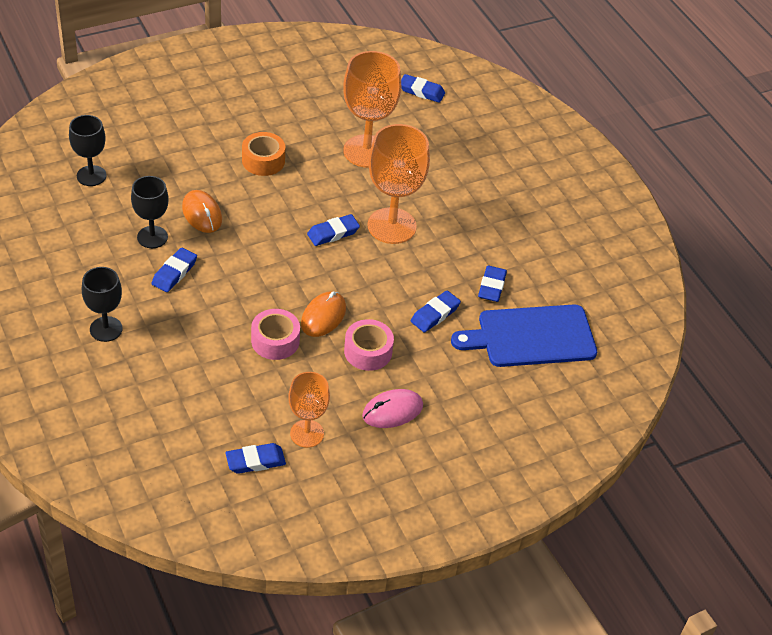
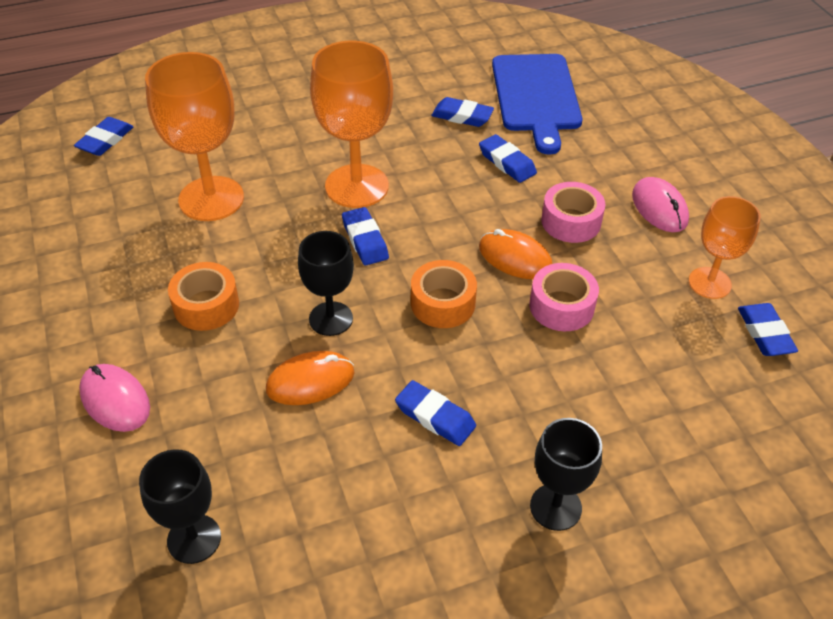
camera: 80 degrees left, 0 degrees up
black goblet [131,176,169,248] -> black goblet moved to [298,231,354,336]
none -> pink mouse [79,364,150,432]
none -> orange tape [411,260,477,328]

